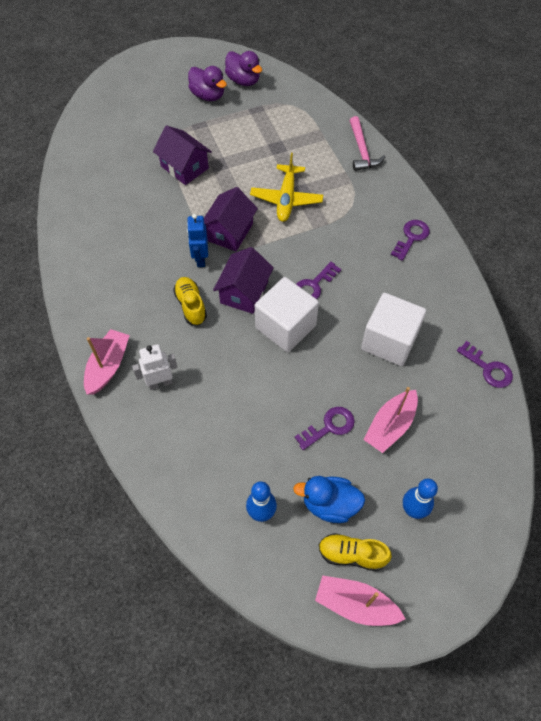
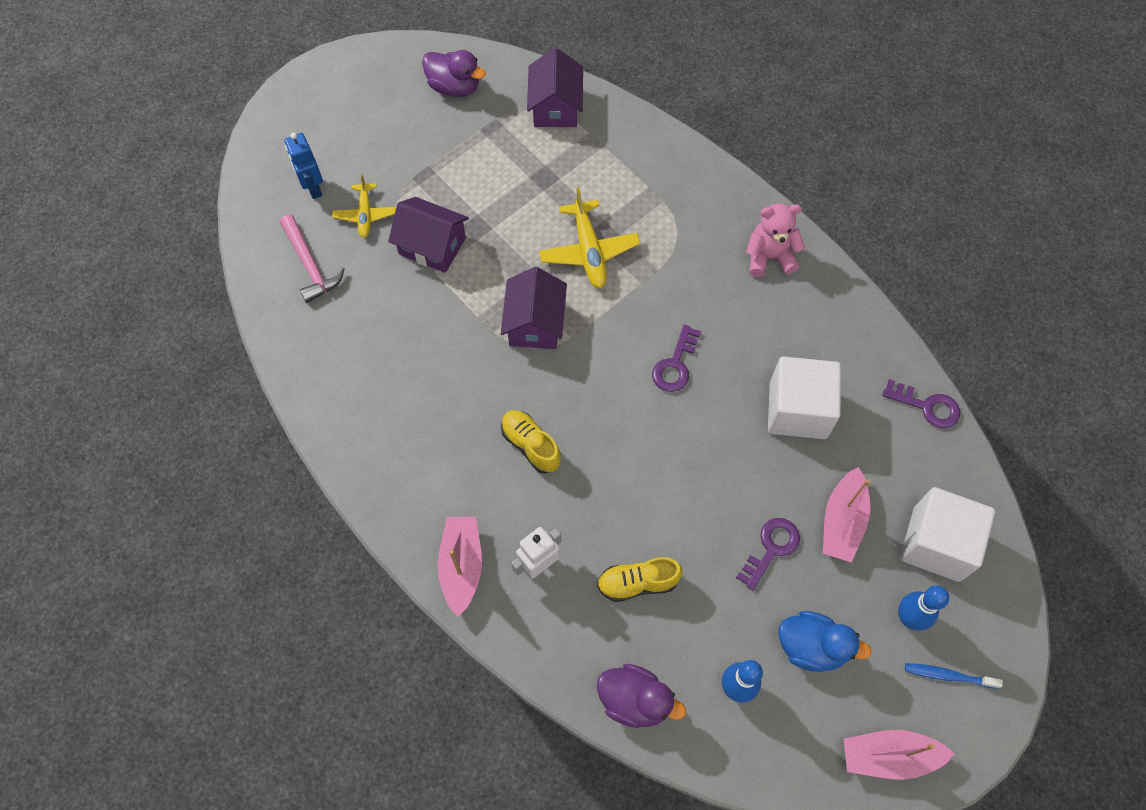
camera: 20 degrees left, 5 degrees up
blue robot [187,214,208,267] -> blue robot moved to [284,133,323,199]
purple duck [188,66,227,101] -> purple duck moved to [597,664,686,728]
purple house [213,247,274,314] -> purple house moved to [527,48,583,127]
white cube [255,277,319,352] -> white cube moved to [900,487,995,582]
blue duck [293,476,365,523] -> blue duck turned 150 degrees counterclockwise [779,611,872,672]
yellow shoe [319,533,392,571] -> yellow shoe moved to [597,557,683,602]
pink hammer [350,116,385,171] -> pink hammer moved to [280,215,345,303]
purple key [391,220,430,261] -> pink teddy bear [746,203,805,277]
none -> yellow plane [332,174,396,238]
none -> blue toothbrush [905,663,1003,689]

